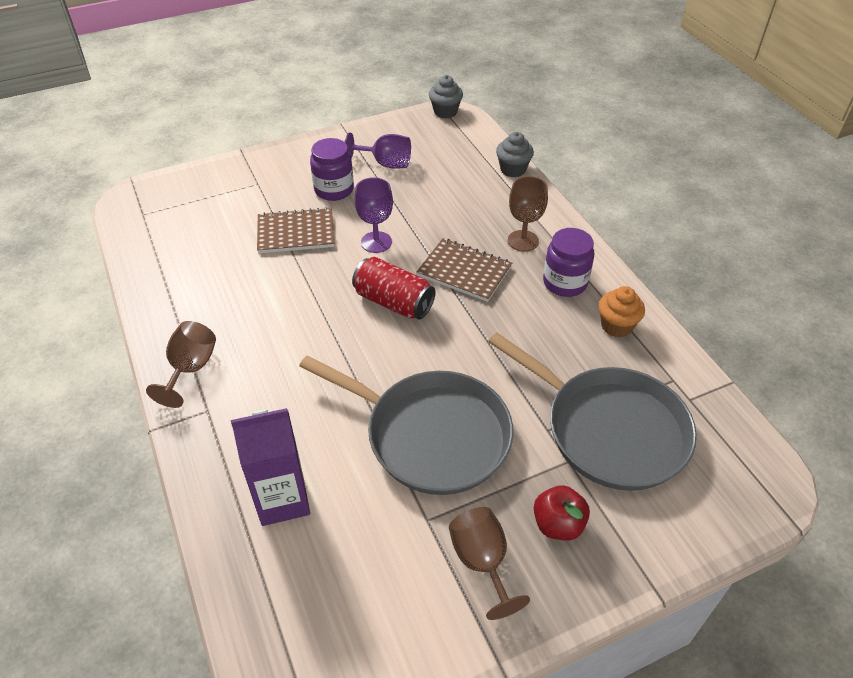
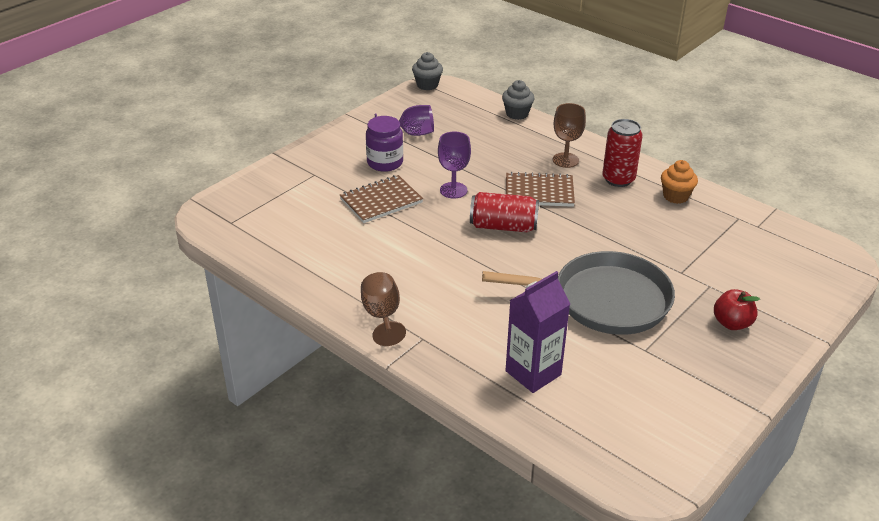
camera: 25 degrees left, 10 degrees down
brown goblet [449,507,530,620] -> none
grey pan [488,333,697,491] -> none
purple jar [543,228,594,297] -> red can [602,119,643,187]

